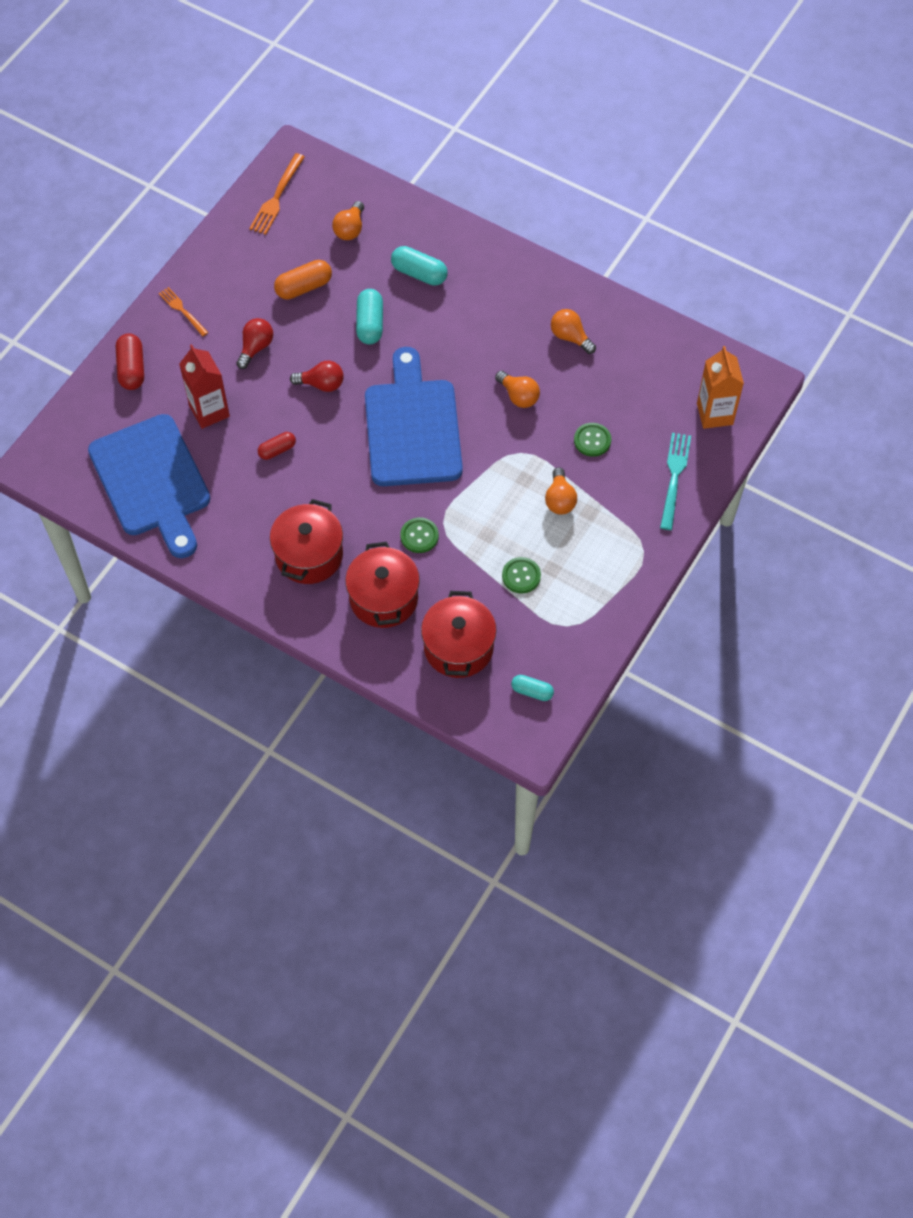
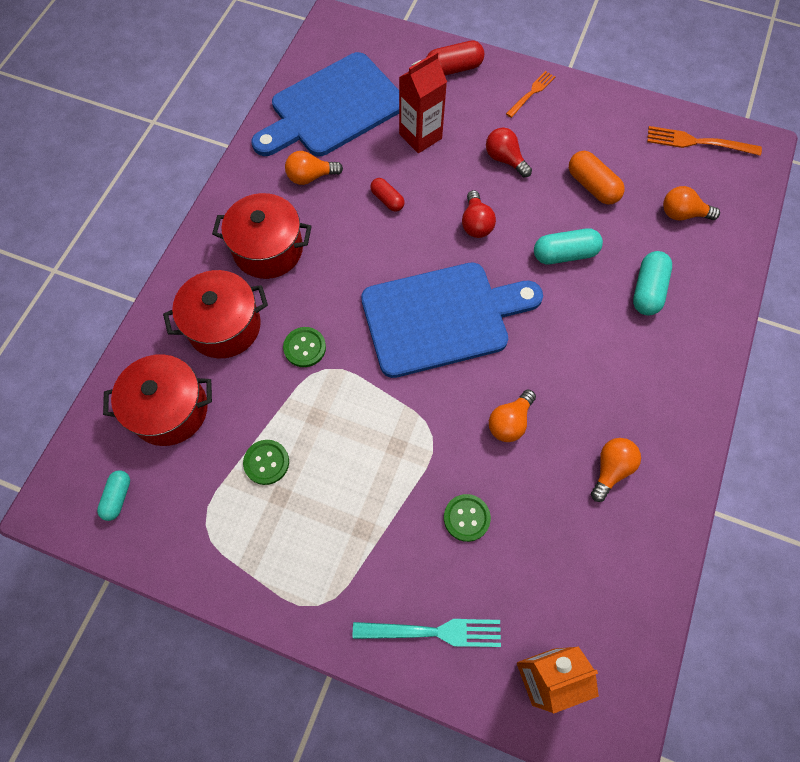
camera: 80 degrees right, 5 degrees up
red light bulb [236,318,273,369] -> red light bulb turned 150 degrees counterclockwise [486,128,532,177]
orange light bulb [545,467,577,515] -> orange light bulb moved to [285,151,343,185]

